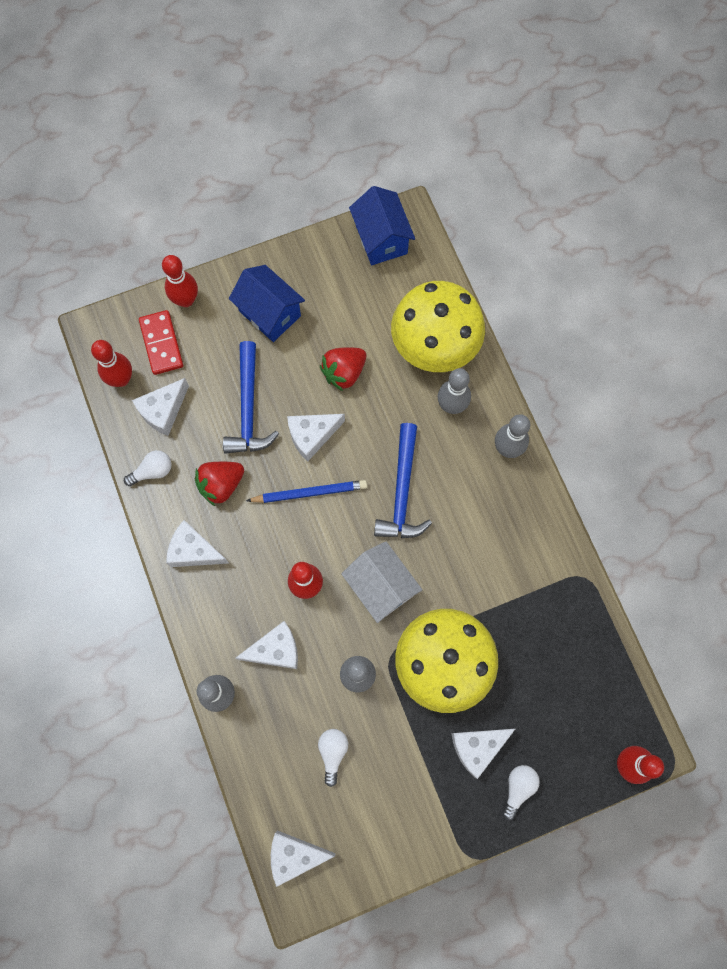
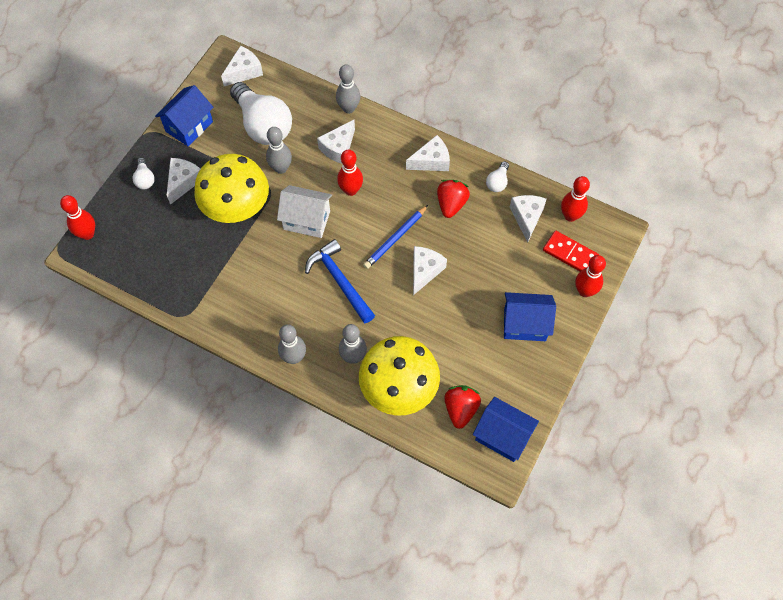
camera: 140 degrees right, 10 degrees down
blue hammer [223,341,279,454] -> none
white light bulb [318,729,348,787] -> white light bulb [230,82,292,145], size x2.31
red strawberry [320,347,366,391] -> red strawberry moved to [444,385,481,429]
none -> blue house [155,85,214,146]

